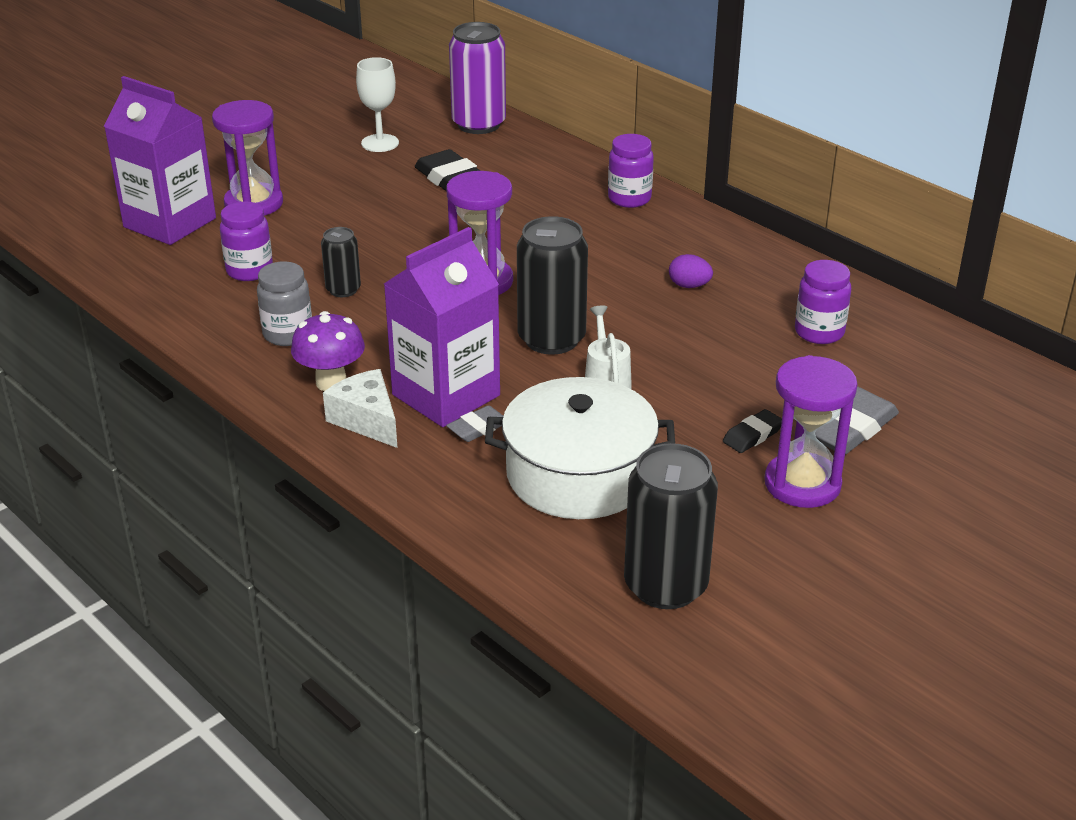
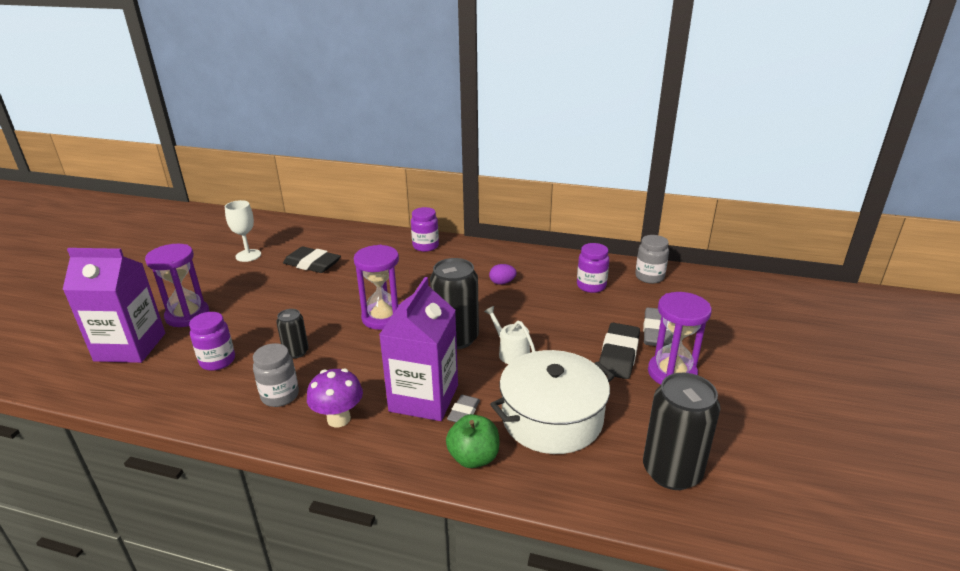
camera: 30 degrees left, 5 degrees down
white cheese [323,369,397,448] -> none
purple can [449,22,506,134] -> none
black eraser [723,409,782,453] -> black eraser [599,323,640,379], size x1.82
none -> green apple [446,414,499,468]
none -> grey jar [635,235,669,284]

